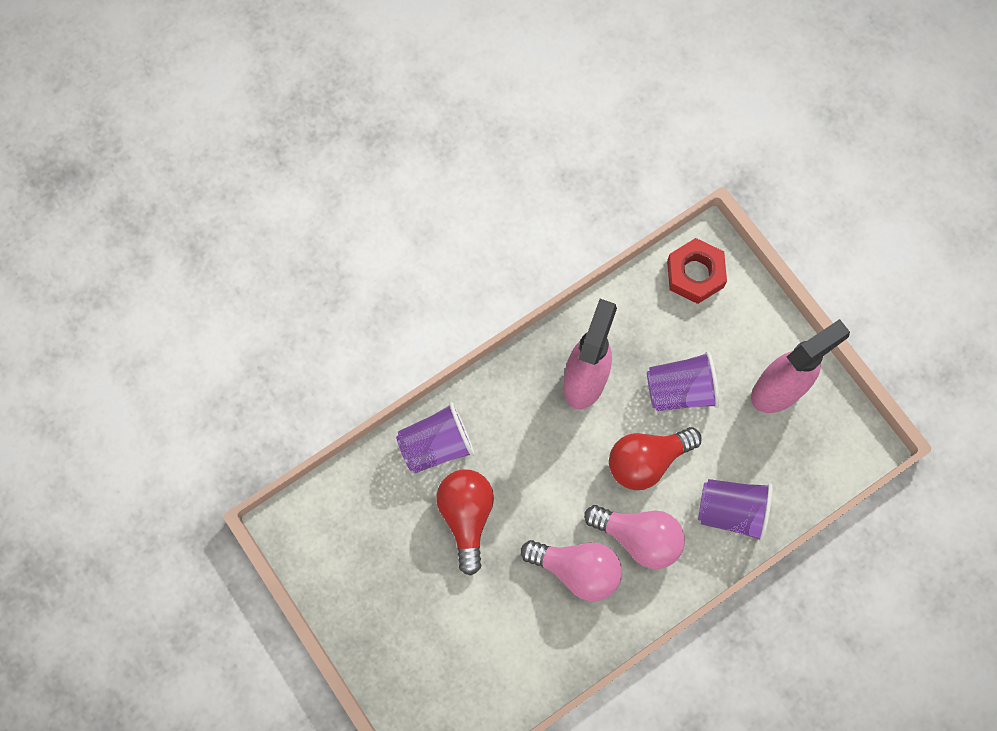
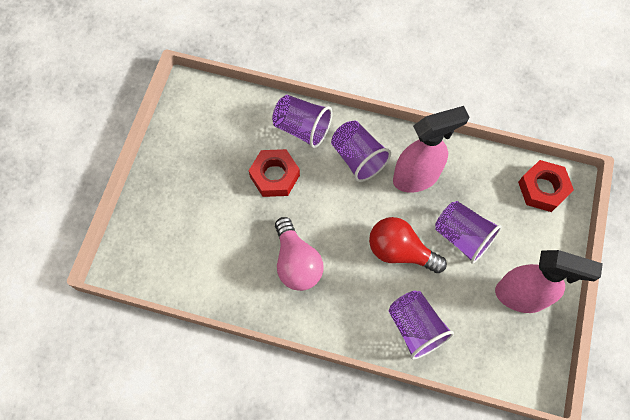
camera: 50 degrees right, 5 degrees down
red light bulb [436,469,494,576] -> red nut [249,149,300,197]
pink light bulb [584,505,685,569] -> none
none -> purple cup [331,121,391,182]

